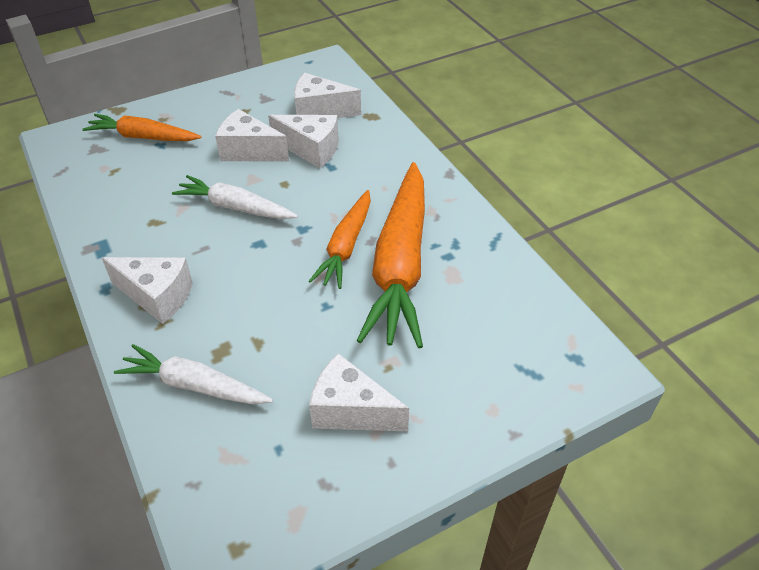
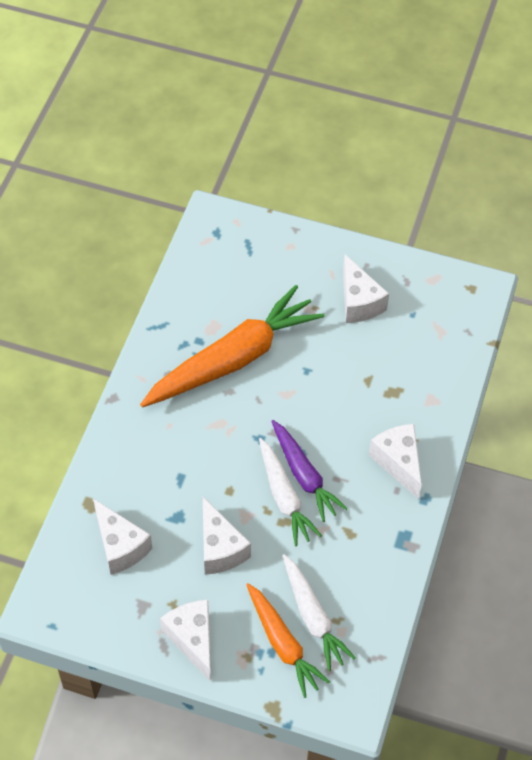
camera: 135 degrees left, 10 degrees up
white carrot [114,344,273,405] -> white carrot moved to [283,554,356,671]
white cheese [268,115,339,168] -> white cheese moved to [160,600,211,682]
orange carrot [309,190,371,289] -> none
none -> purple carrot [271,420,348,522]

